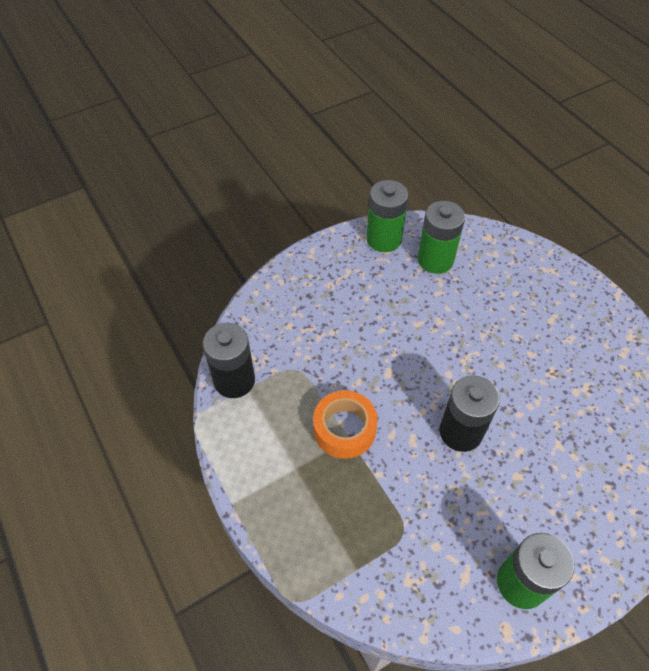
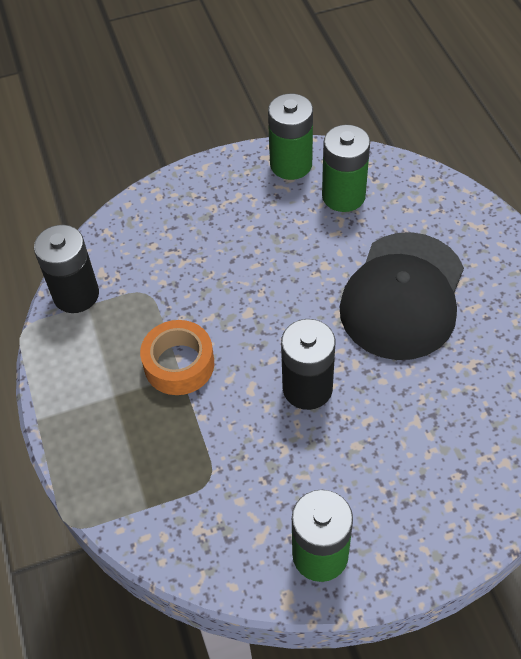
camera: 15 degrees right, 0 degrees up
none -> black cap [340,232,464,360]

